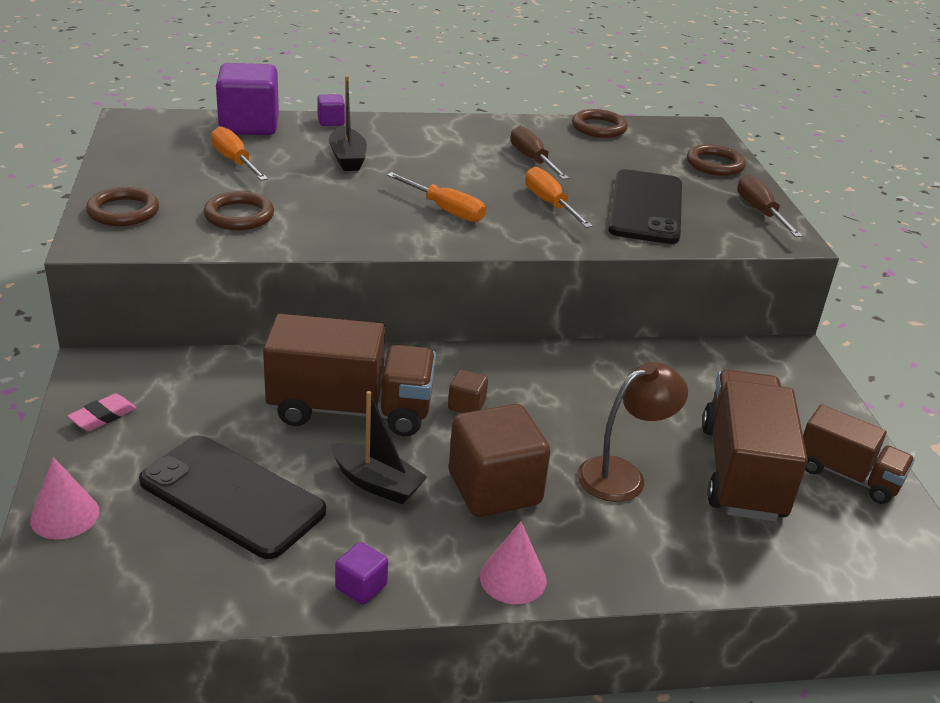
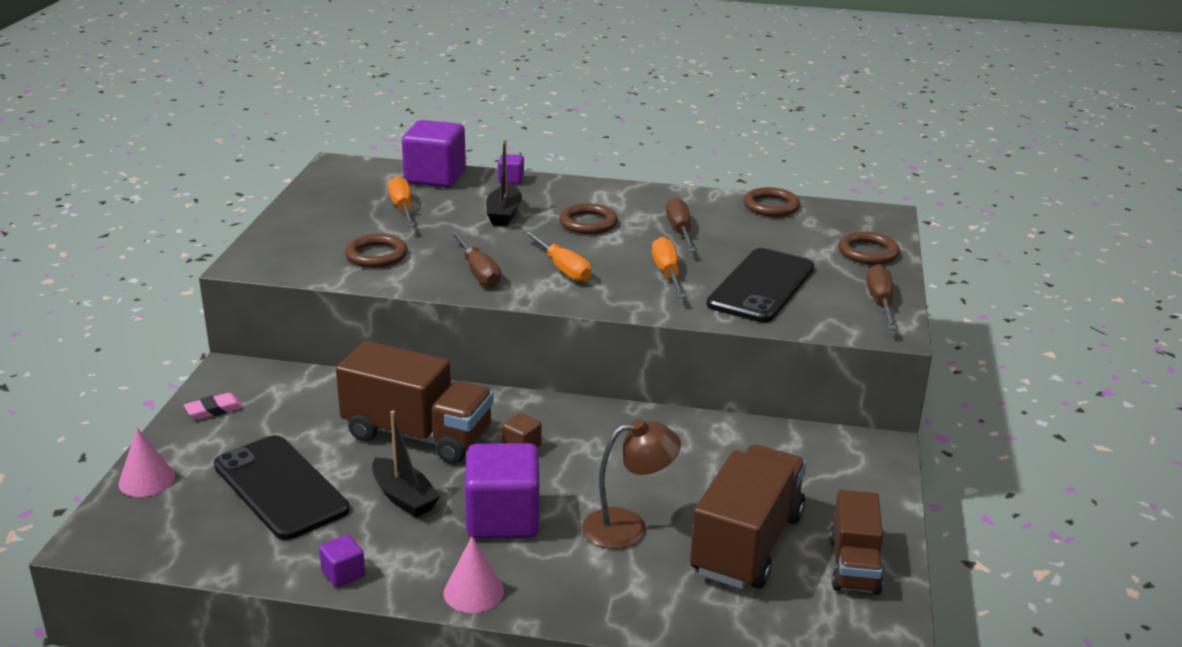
camera: 20 degrees right, 5 degrees down
brown ring [86,187,159,226] -> brown ring moved to [559,203,618,234]
brown cube [449,404,550,517] -> purple cube [465,443,539,539]
brown truck [803,404,915,504] -> brown truck turned 45 degrees clockwise [829,490,883,595]
none -> brown screwdriver [451,231,501,287]

